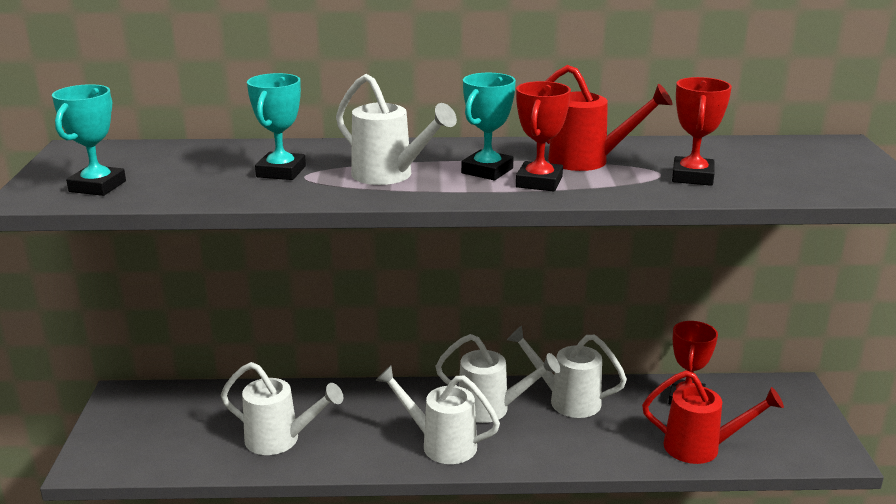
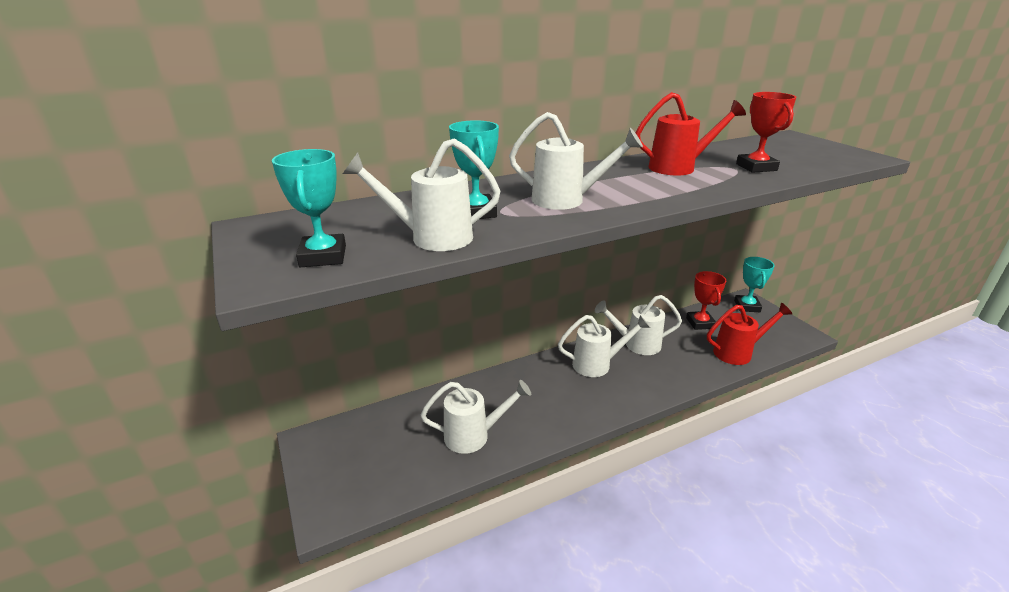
camera: 25 degrees left, 5 degrees up
white watering can [375,365,500,464] -> white watering can moved to [343,138,500,251]
turquoise trophy [461,73,516,180] -> turquoise trophy moved to [734,257,775,312]
red trophy [516,81,571,191] -> none

